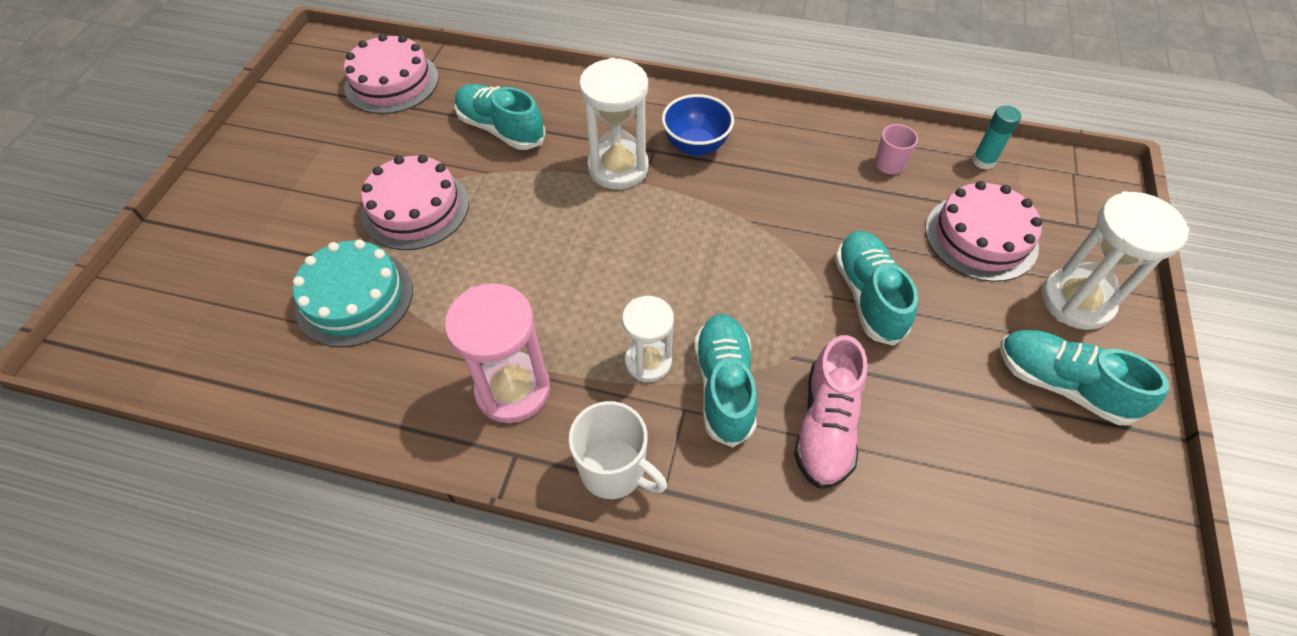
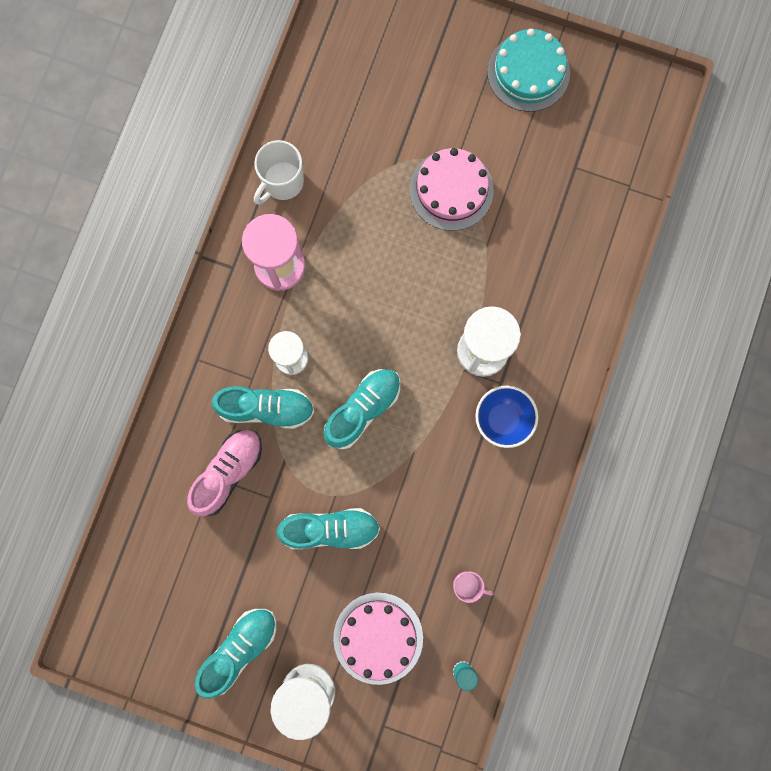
camera: 95 degrees right, 25 degrees up
turquoise cake [293,240,413,347] -> turquoise cake moved to [487,29,570,112]
pink cake [344,34,439,114] -> none
turquoise shoe [454,84,546,150] -> turquoise shoe moved to [324,369,400,450]
white mug [568,401,667,499] -> white mug moved to [254,140,304,205]
pink shoe [794,335,867,489] -> pink shoe turned 105 degrees clockwise [187,430,262,516]

